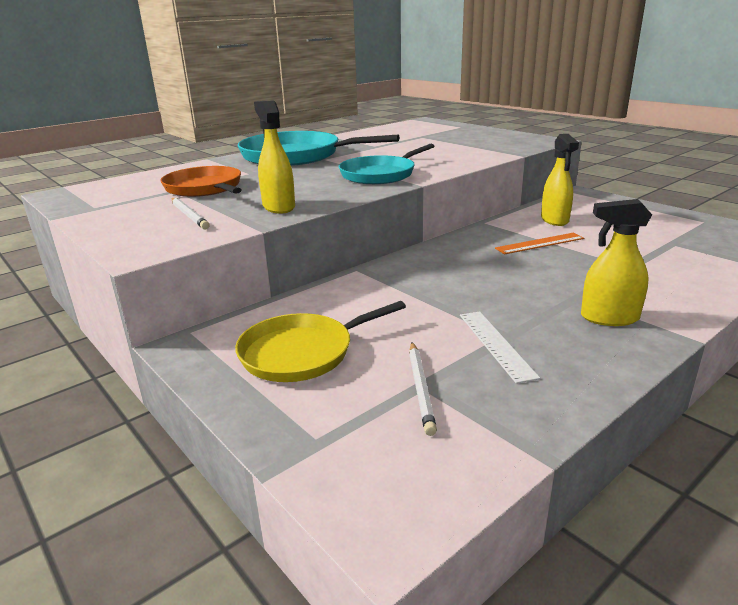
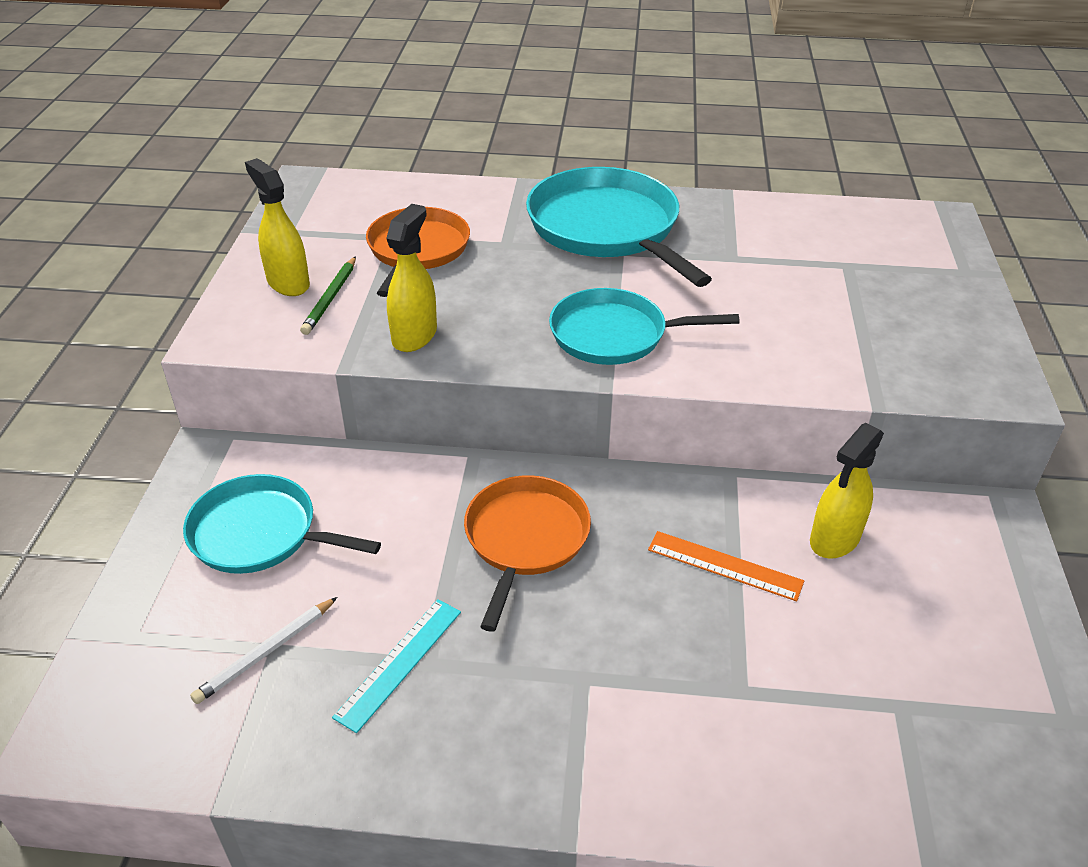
camera: 45 degrees right, 15 degrees up
white pencil [172,198,210,229] -> green pencil [300,256,356,335]
yellow pan [235,301,406,382] -> turquoise pan [183,474,381,574]
white ruler [460,311,540,384] -> turquoise ruler [332,599,461,733]
yellow spray bottle [581,199,652,326] -> yellow spray bottle moved to [245,158,310,296]
none -> orange pan [464,475,591,632]

